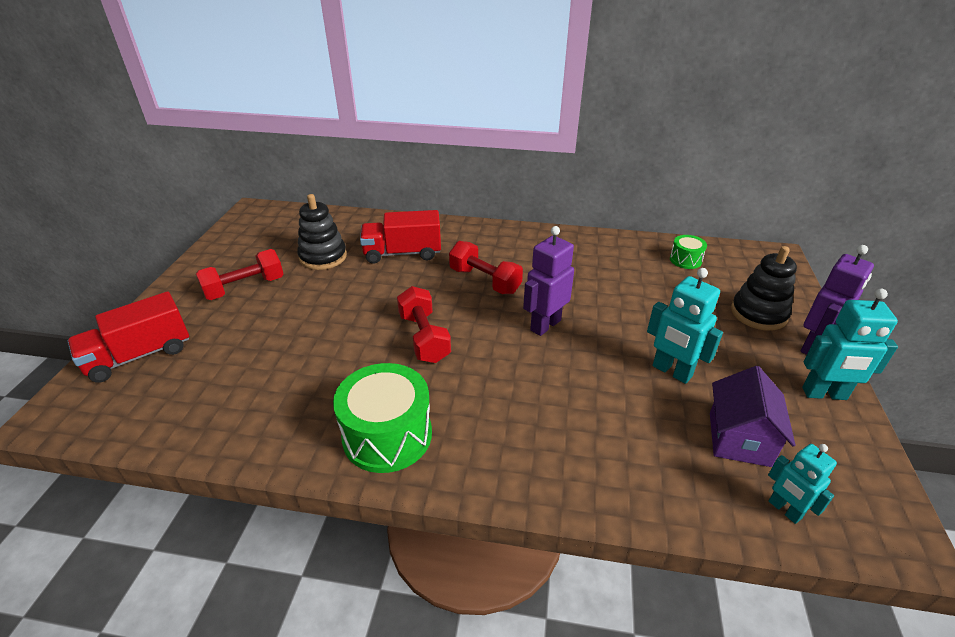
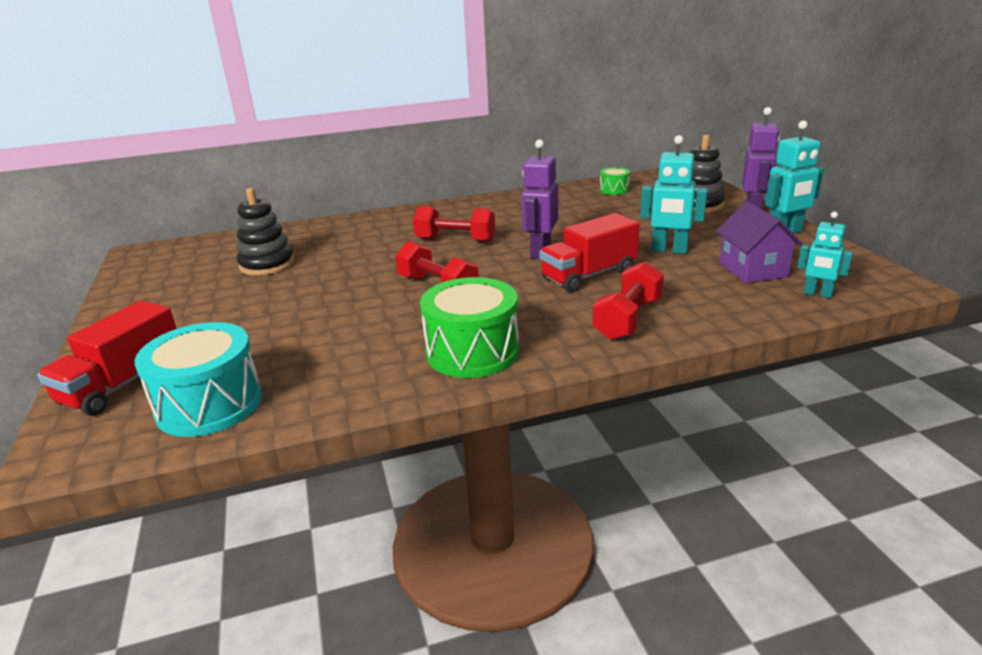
camera: 25 degrees left, 10 degrees down
red dumbbell [196,249,284,300] -> red dumbbell moved to [592,261,664,340]
red truck [360,210,441,264] -> red truck moved to [540,213,640,292]
none -> turquoise drum [134,322,262,437]

